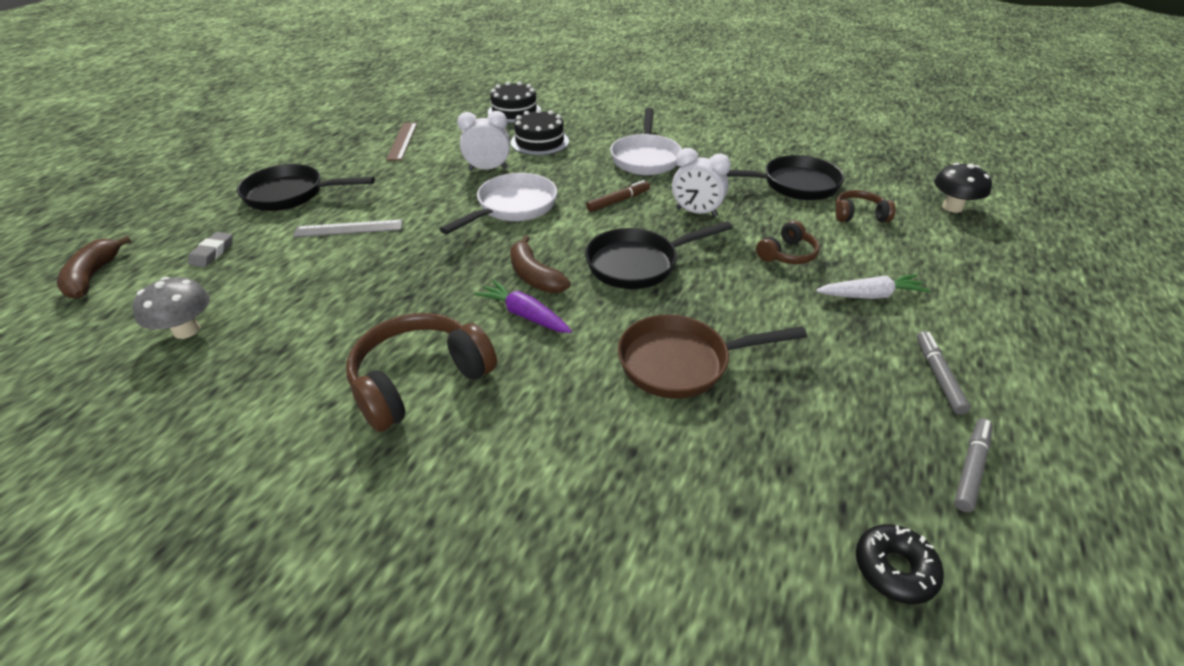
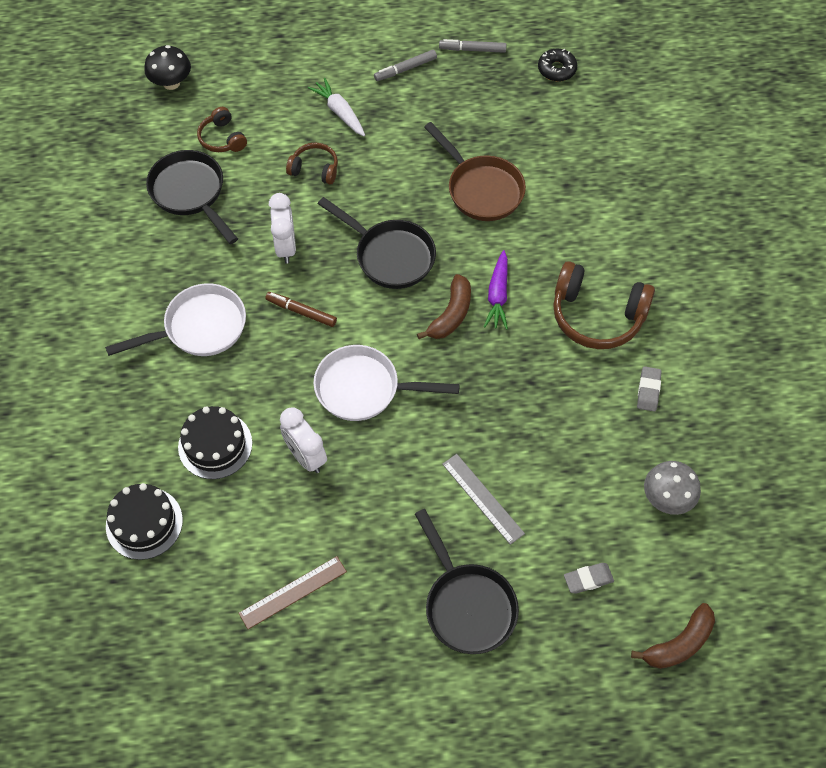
camera: 120 degrees left, 20 degrees up
none -> grey eraser [637,366,662,411]

